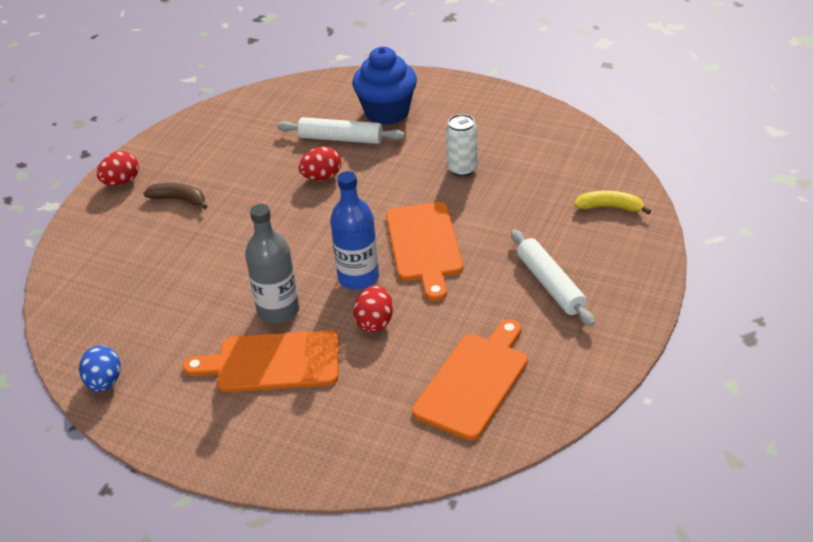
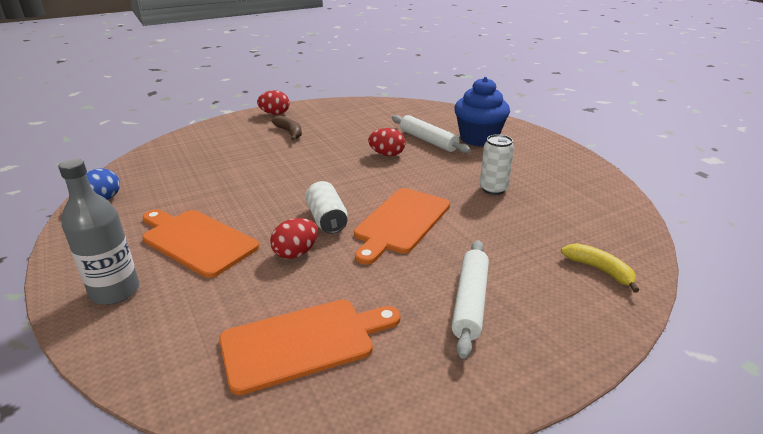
camera: 35 degrees right, 10 degrees down
grey bottle [245,204,299,324] -> grey bottle moved to [58,159,139,305]
blue bottle [330,171,379,290] -> white can [305,181,348,234]

